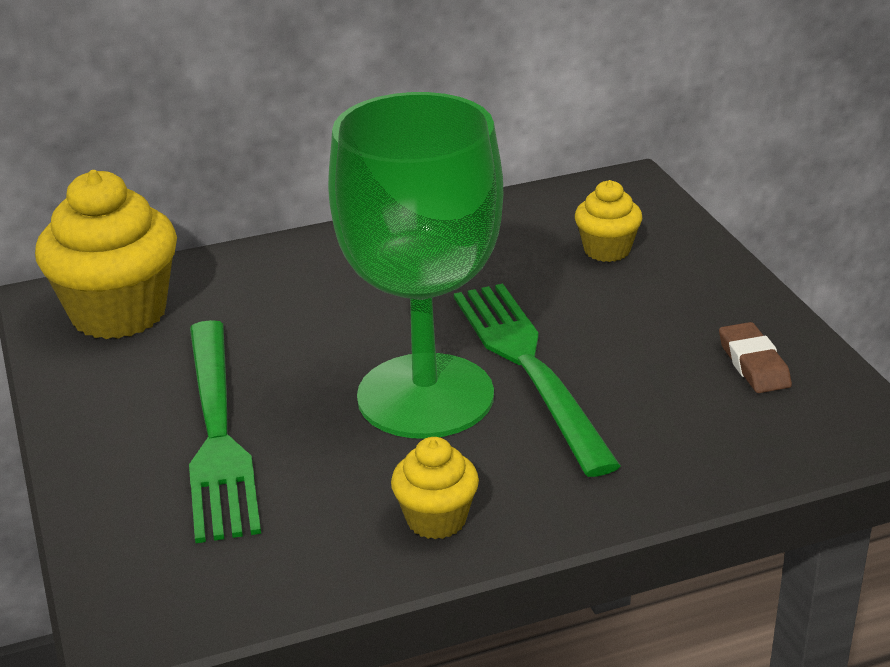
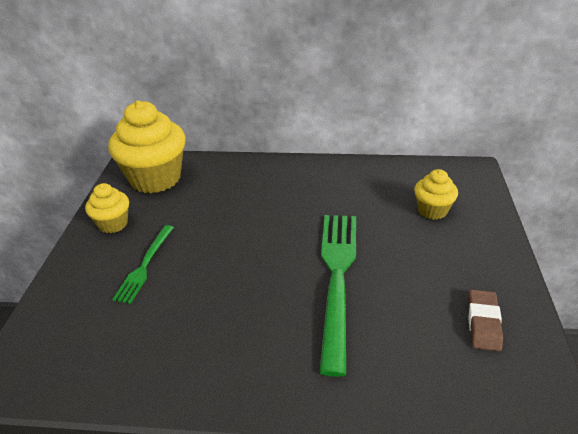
camera: 25 degrees right, 5 degrees up
green fork [189,320,261,543] -> green fork [112,225,174,304], size x0.54
green goblet [328,92,503,439] -> none
yellow cupcake [391,437,479,539] -> yellow cupcake moved to [85,183,129,233]

